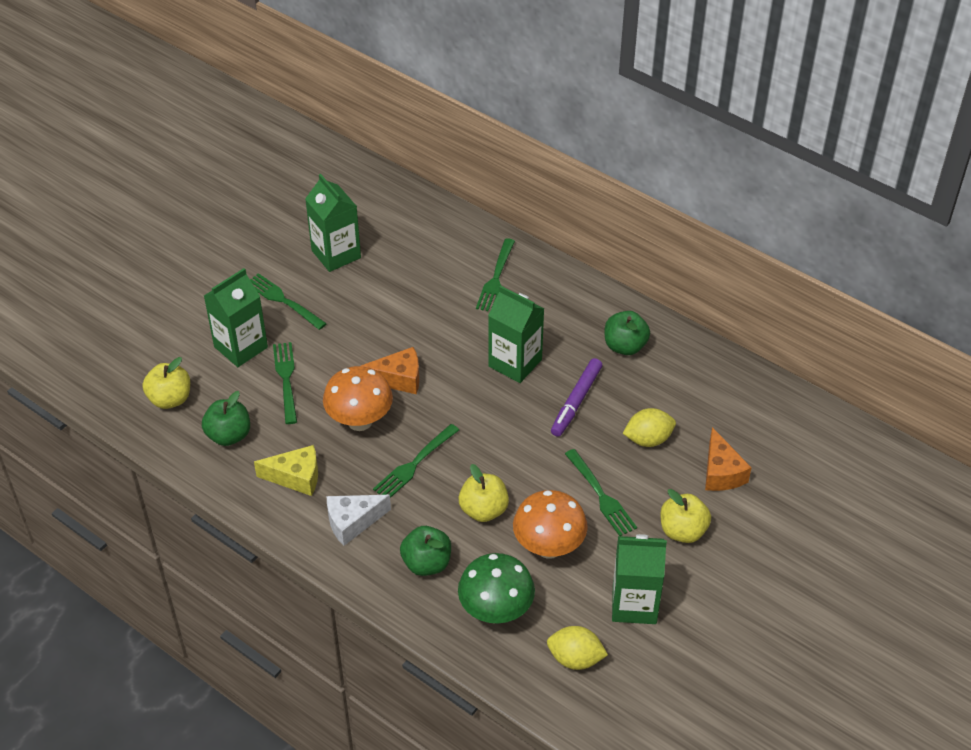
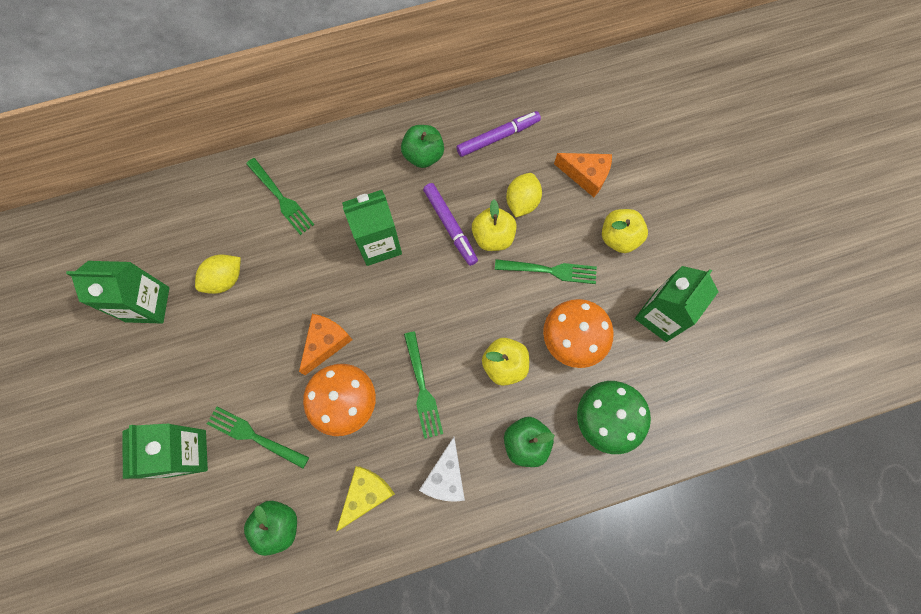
camera: 55 degrees left, 25 degrees up
yellow apple [143,357,190,409] -> yellow apple moved to [472,199,517,251]
green fork [250,273,327,330] -> none
yellow lemon [547,626,608,670] -> yellow lemon moved to [195,255,241,294]
none -> purple marker [456,111,541,157]

